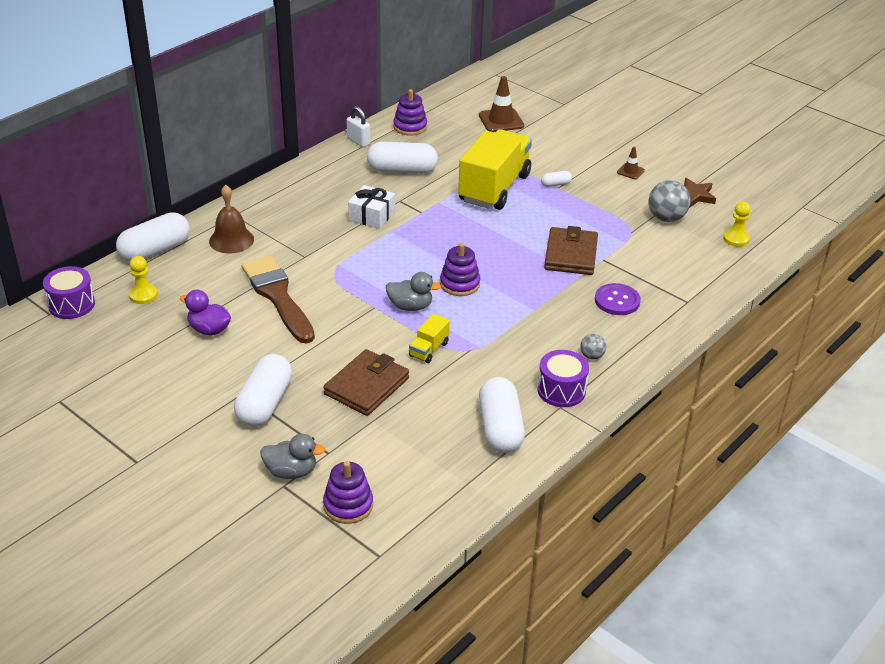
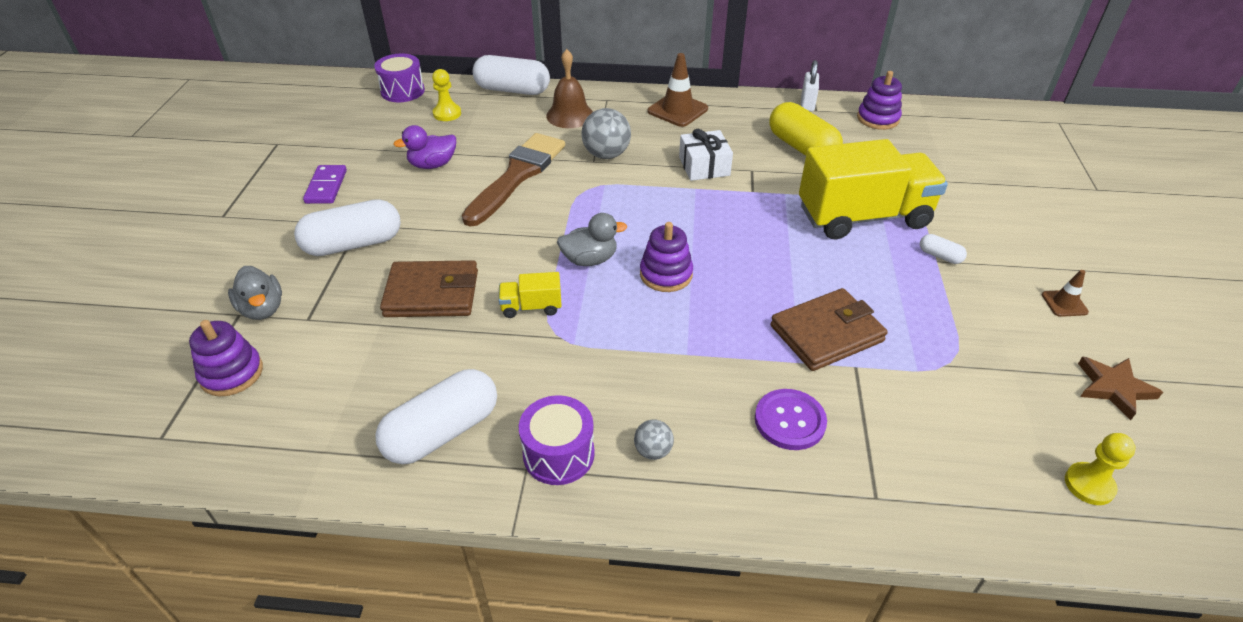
camera: 55 degrees right, 5 degrees up
purple duck [180,290,231,335] -> purple duck turned 105 degrees counterclockwise [393,125,456,169]
white capsule [367,141,438,174] -> yellow capsule [769,102,843,156]
grey duck [386,272,441,311] -> grey duck turned 75 degrees counterclockwise [557,213,627,266]
brown traffic cone [479,76,524,132] -> brown traffic cone moved to [647,53,708,127]
grey ball [648,180,691,222] -> grey ball moved to [581,108,631,159]
none -> purple domino [303,165,347,204]

